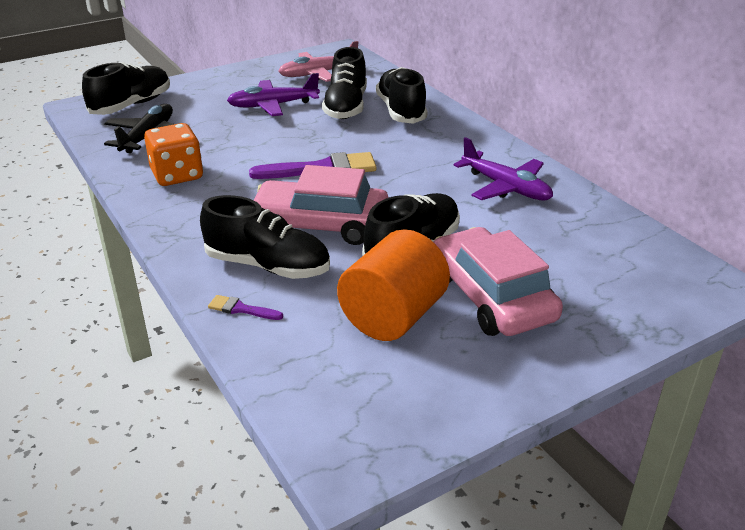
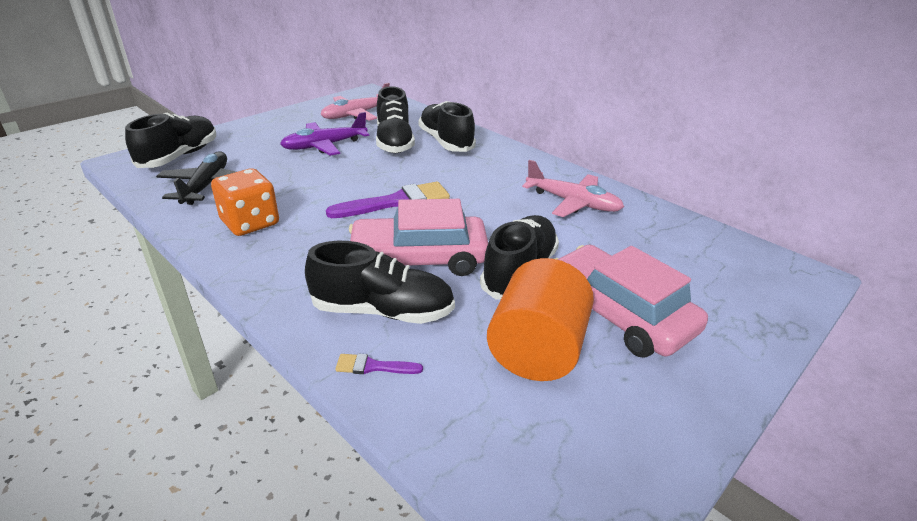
camera: 15 degrees left, 0 degrees up
purple plane [453,137,553,201] -> pink plane [522,160,624,217]

